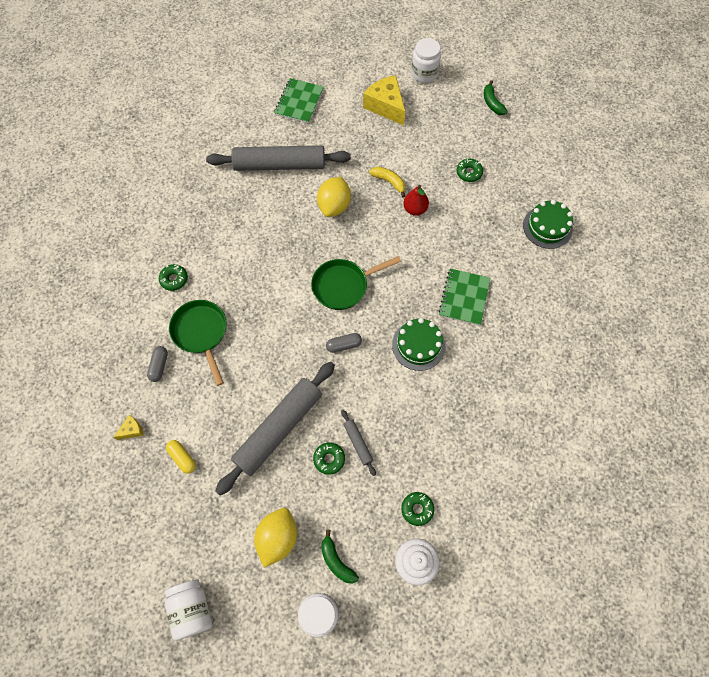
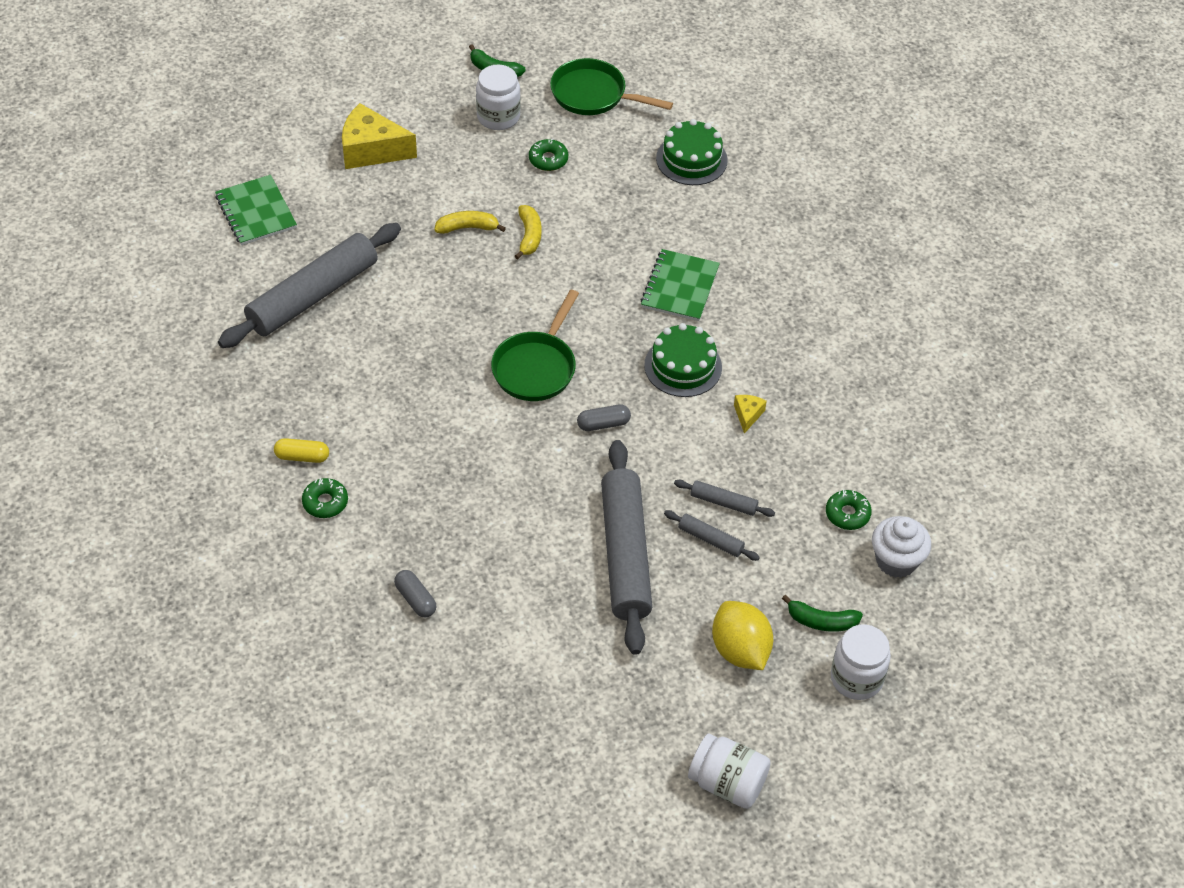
camera: 45 degrees left, 15 degrees down
yellow cheese [113,415,144,440] -> yellow cheese moved to [734,395,767,434]
yellow capsule [166,440,196,474] -> yellow capsule moved to [274,438,329,463]
green pan [169,300,227,386] -> green pan moved to [550,58,673,115]
green donut [313,442,345,475] -> grey rolling pin [664,510,760,561]
yellow lemon [317,177,351,217] -> none
grey capsule [326,333,362,353] -> grey capsule turned 45 degrees clockwise [577,404,631,431]
red pear [403,185,429,216] -> yellow banana [515,205,542,260]
white jar [411,38,441,83] -> white jar moved to [476,65,521,130]
green notebook [439,269,490,326] -> green notebook turned 45 degrees clockwise [641,249,720,321]

